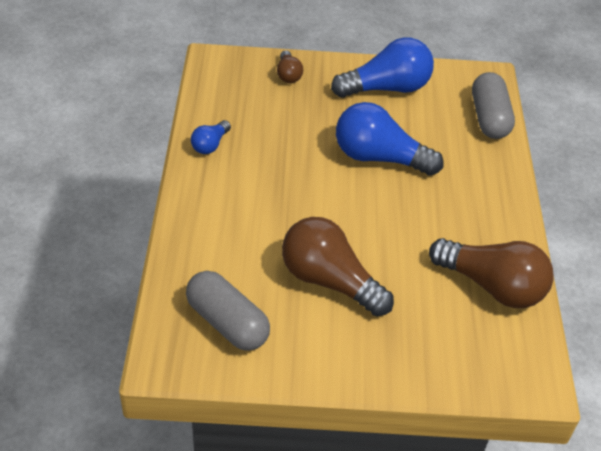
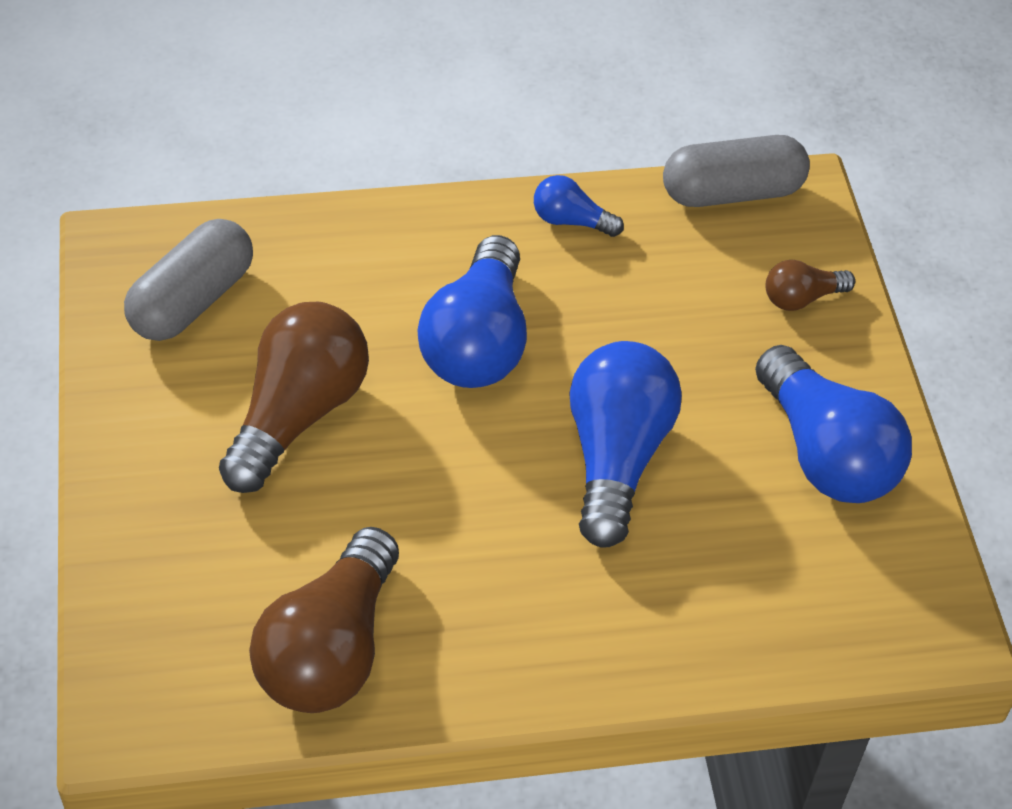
camera: 80 degrees right, 5 degrees up
grey capsule [472,72,515,139] -> grey capsule moved to [663,135,810,207]
none -> blue light bulb [417,235,527,388]

